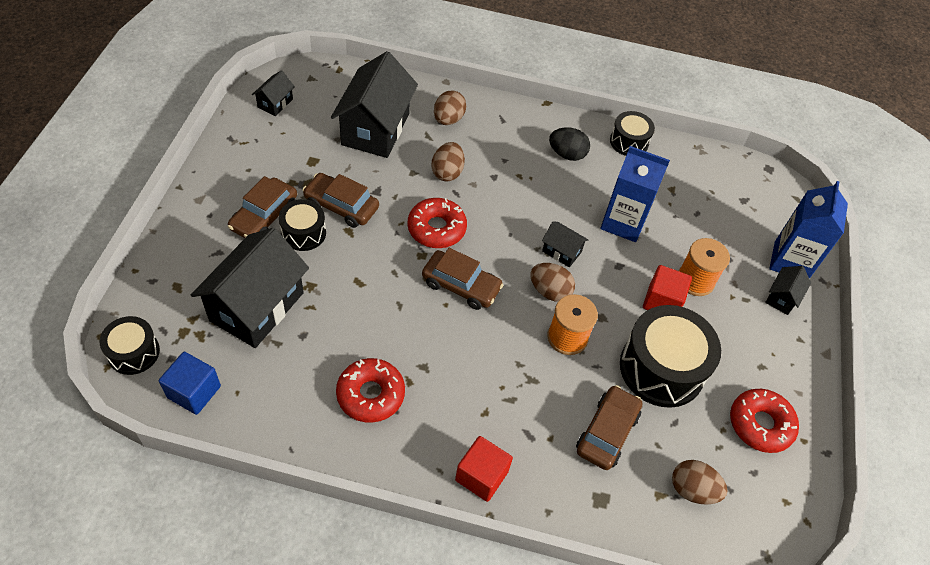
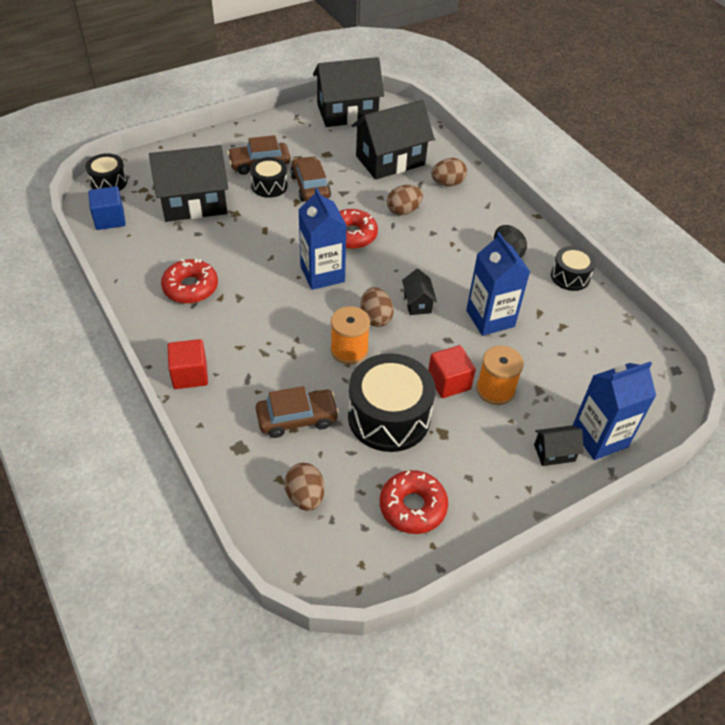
camera: 50 degrees right, 5 degrees down
black house [252,70,295,116] -> black house [313,57,384,127], size x2.22
brown car [422,248,503,310] -> blue carton [298,188,347,290]

